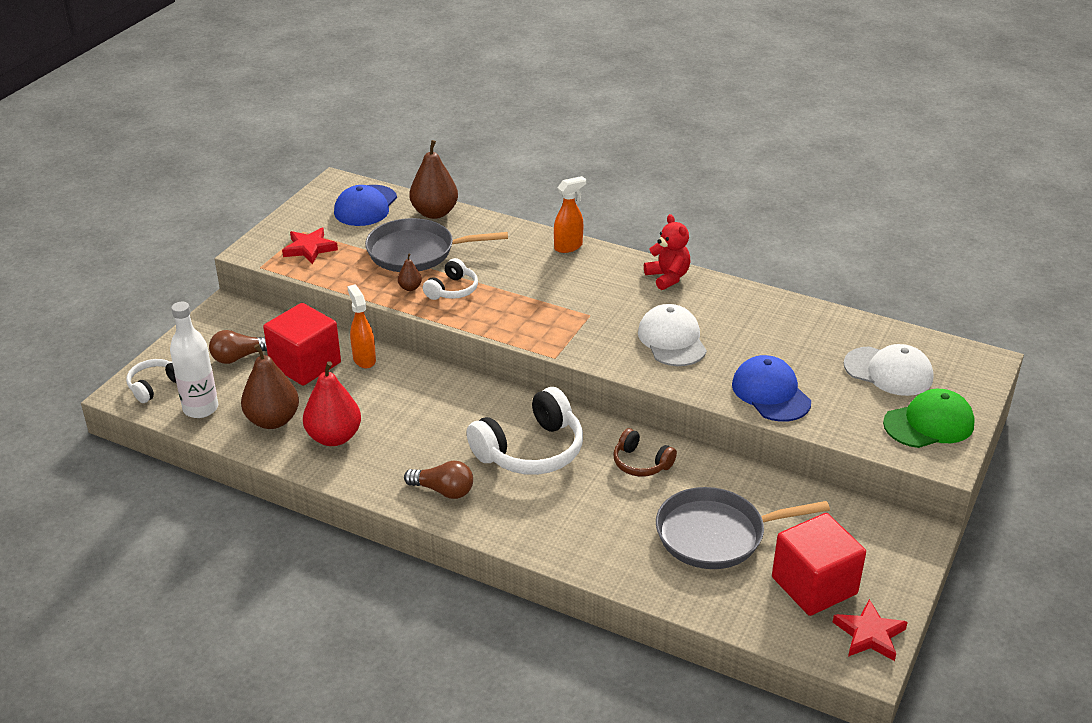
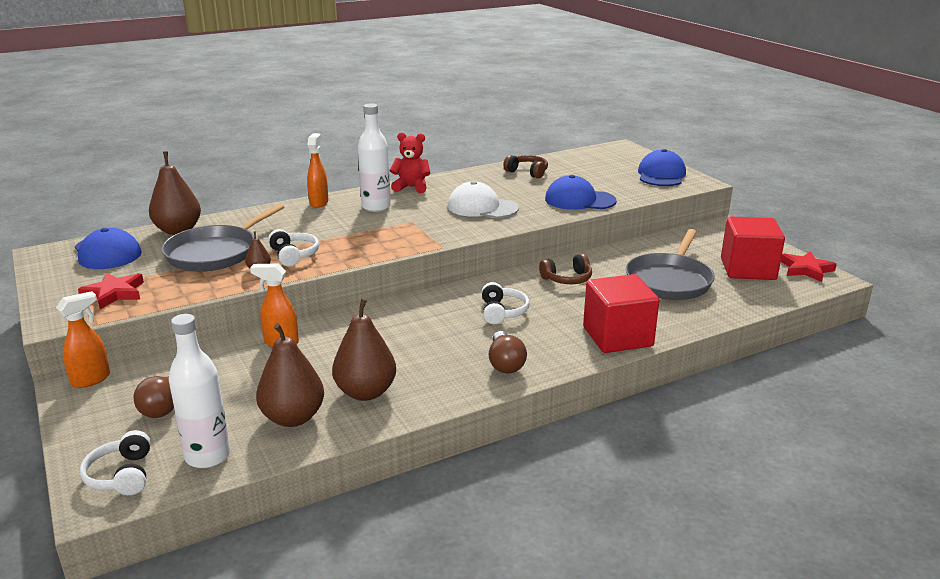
camera: 55 degrees left, 10 degrees down
red cube [263,303,341,386] -> red cube moved to [583,274,659,353]
red pear [303,361,361,446] -> brown pear [332,298,396,401]
brown light bulb [404,460,473,499] -> brown light bulb turned 120 degrees clockwise [489,331,527,373]
white headphones [466,387,583,475] -> white headphones [482,282,530,324], size x0.54
white cap [844,344,934,396] -> none
green cap [883,389,975,448] -> blue cap [638,149,686,186]
none -> orange spray bottle [56,291,110,388]
none -> white bottle [358,103,391,212]
none -> brown headphones [503,155,548,179]

